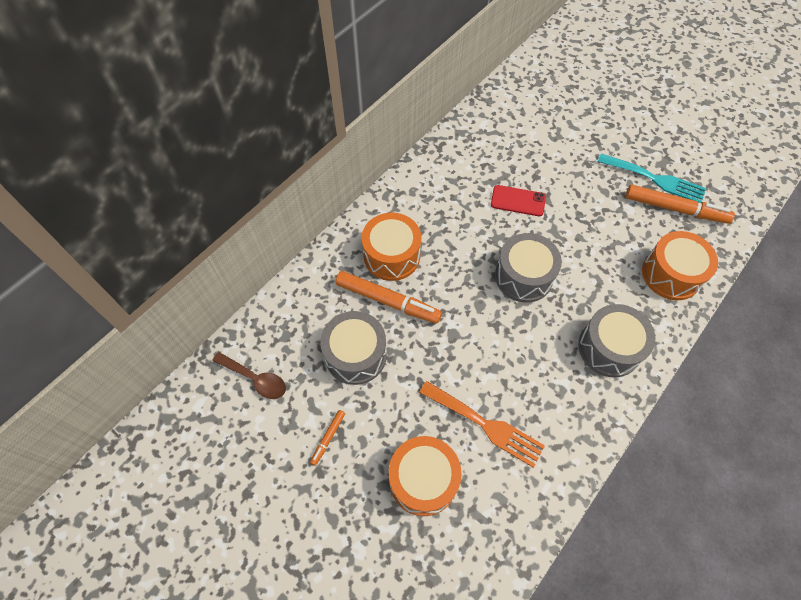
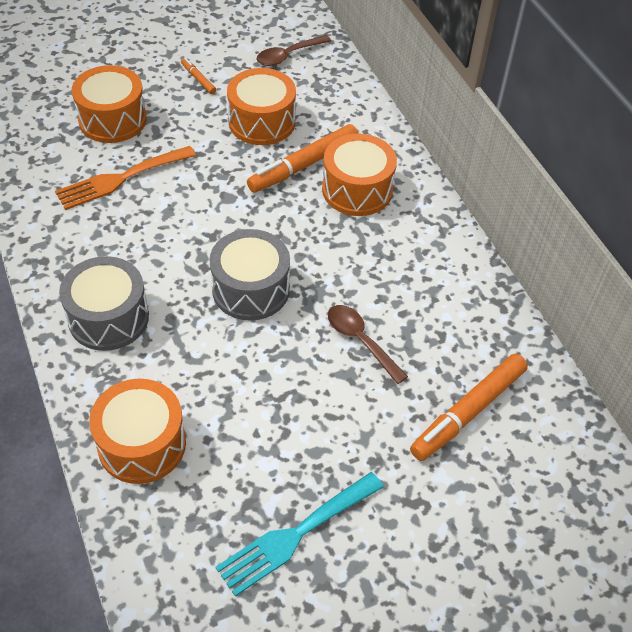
camera: 115 degrees right, 10 degrees down
grey drum [320,311,387,385] -> orange drum [227,68,296,145]
red phone [491,185,546,216] -> brown spoon [328,305,408,384]
orange marker [626,185,735,224] -> orange marker moved to [410,353,528,461]

